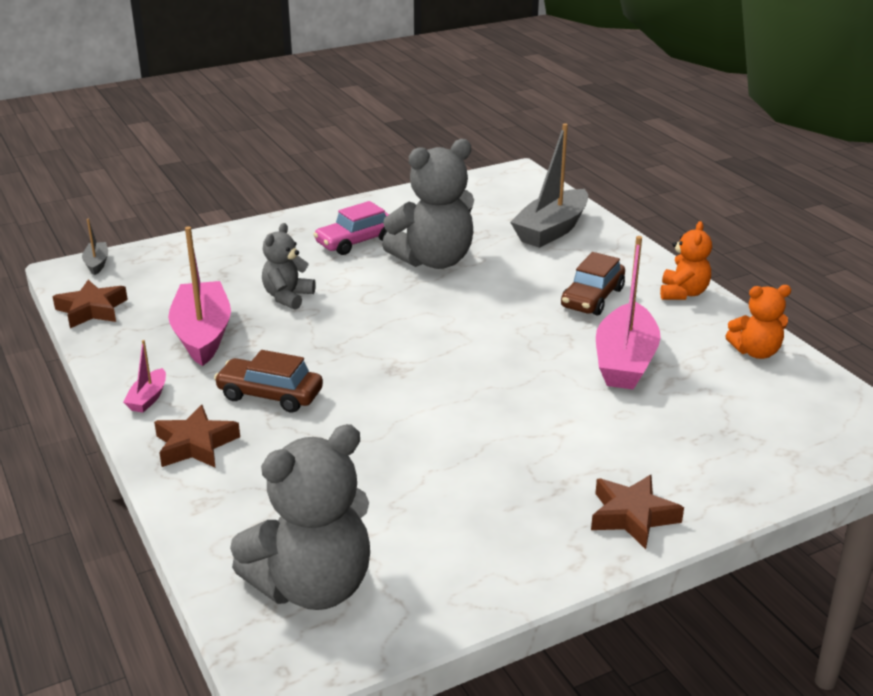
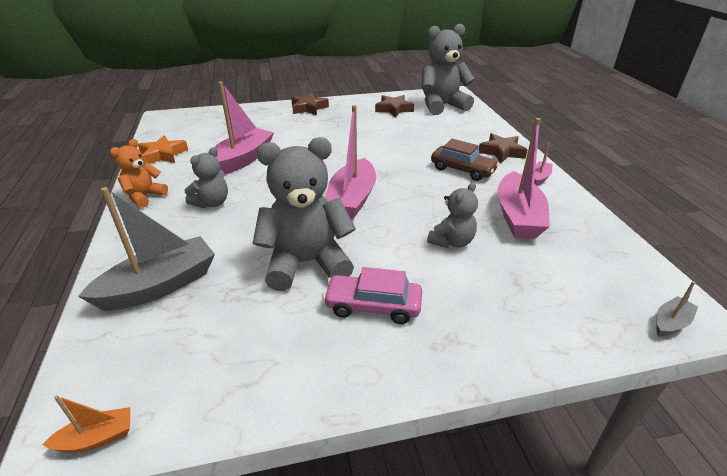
camera: 165 degrees left, 5 degrees up
brown star [53,280,128,328] -> brown star moved to [375,95,414,118]
grey boat [82,218,108,275] -> grey boat turned 135 degrees counterclockwise [656,281,698,337]
pink car [313,201,389,255] -> pink car turned 150 degrees counterclockwise [323,267,422,324]
brown car [561,252,625,315] -> grey teddy bear [185,147,228,208]
orange teddy bear [725,285,791,359] -> orange star [138,135,188,165]
none -> orange boat [42,395,130,453]
none -> pink boat [326,105,376,220]

